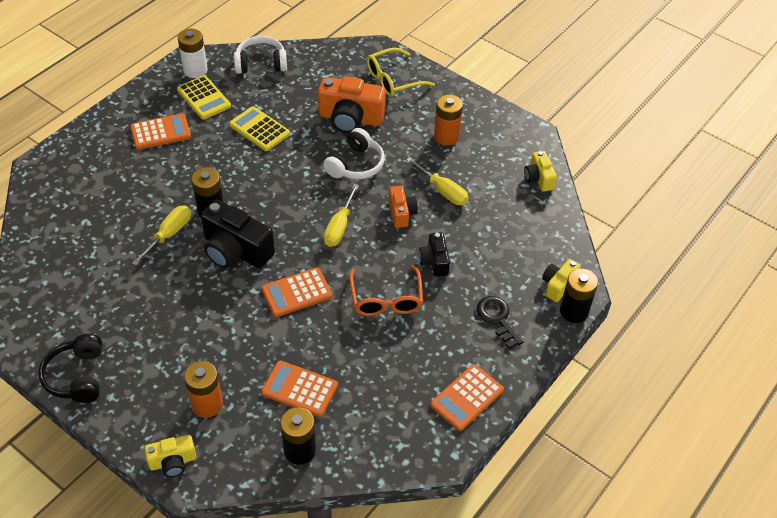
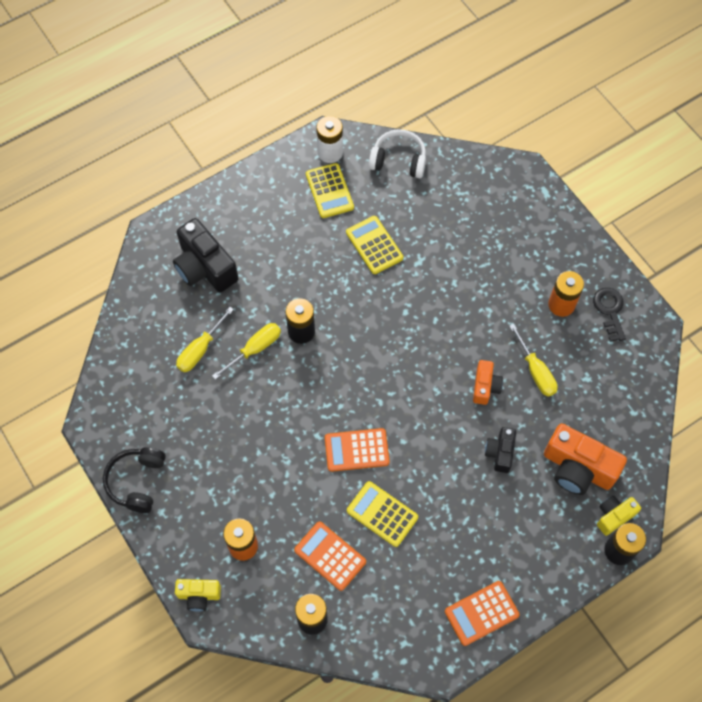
camera: 20 degrees right, 15 degrees up
orange calculator [130,113,191,150] -> none
black camera [201,200,275,268] -> black camera moved to [173,218,238,292]
orange camera [318,76,386,133] -> orange camera moved to [544,423,627,495]
white headphones [323,128,385,179] -> none
yellow screwdriver [324,184,359,247] -> yellow screwdriver moved to [176,307,234,372]
orange glasses [349,265,423,316] -> none
yellow glasses [367,48,435,96] -> none
black key [476,296,524,349] -> black key moved to [593,288,626,342]
yellow camera [524,151,557,192] -> none
none -> yellow calculator [347,481,418,547]

